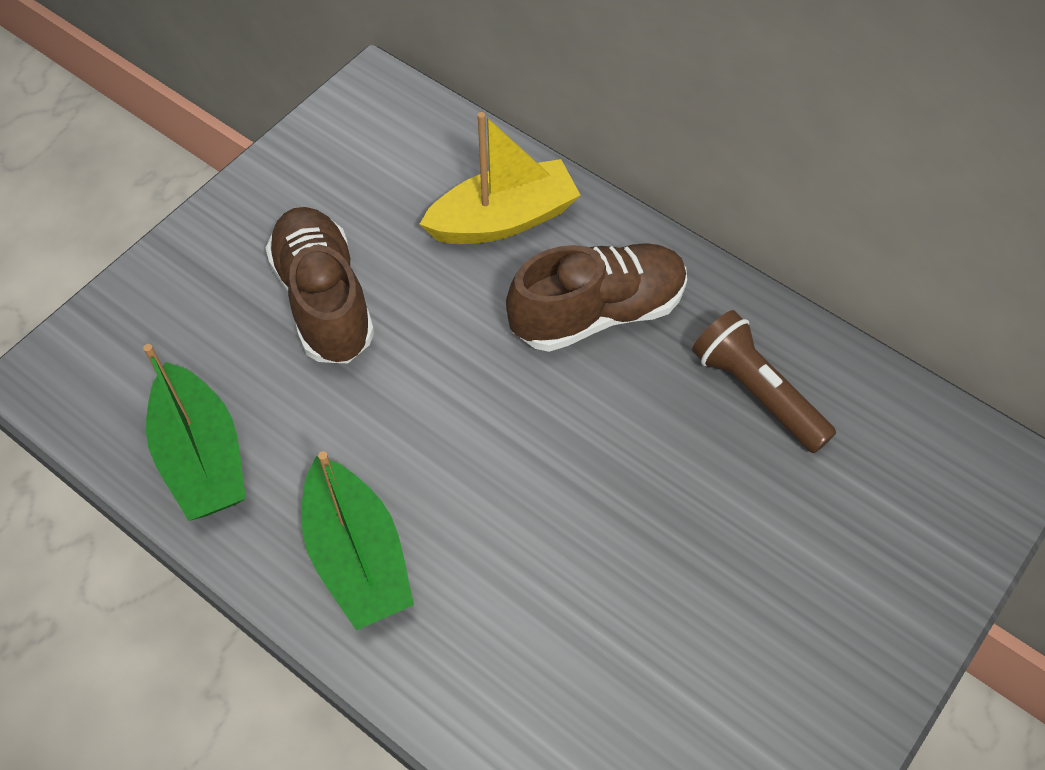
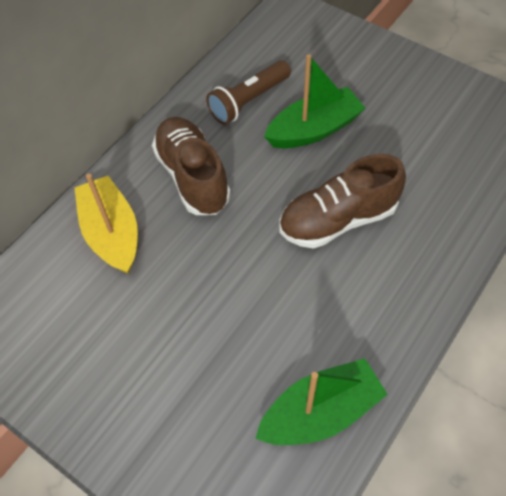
camera: 90 degrees left, 0 degrees up
brown shoe [266,207,375,363] -> brown shoe moved to [279,154,406,249]
green boat [301,451,414,630] -> green boat moved to [264,54,365,148]

